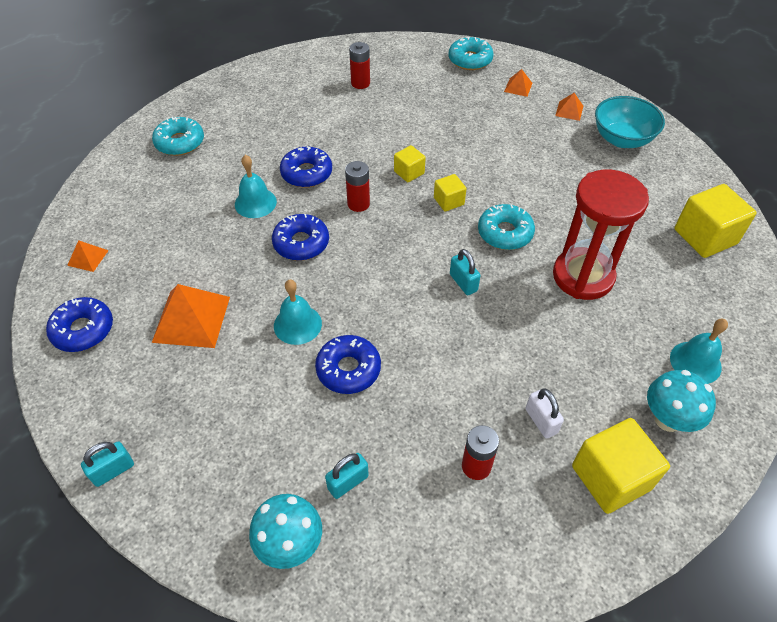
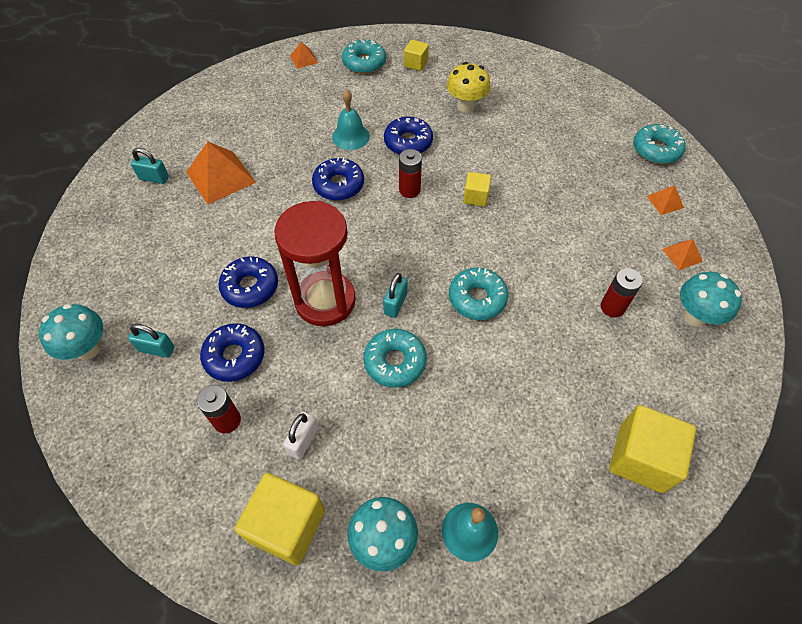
camera: 50 degrees right, 5 degrees up
blue donut [46,297,113,352] -> blue donut moved to [200,323,265,382]
orange pyramid [67,240,109,272] -> orange pyramid moved to [290,41,318,69]
turquoise padlock [81,441,134,487] -> turquoise padlock moved to [131,148,169,184]
turquoise bell [274,280,322,345] -> none
red battery [349,42,370,89] -> red battery moved to [600,268,643,318]
yellow cube [434,174,466,212] -> yellow cube moved to [404,40,429,71]
red hourglass [553,170,649,300] -> red hourglass moved to [274,201,356,326]
turquoise bowl [595,96,665,148] -> turquoise mushroom [680,272,742,327]
none -> turquoise donut [364,329,427,387]
none -> yellow mushroom [447,62,491,113]

